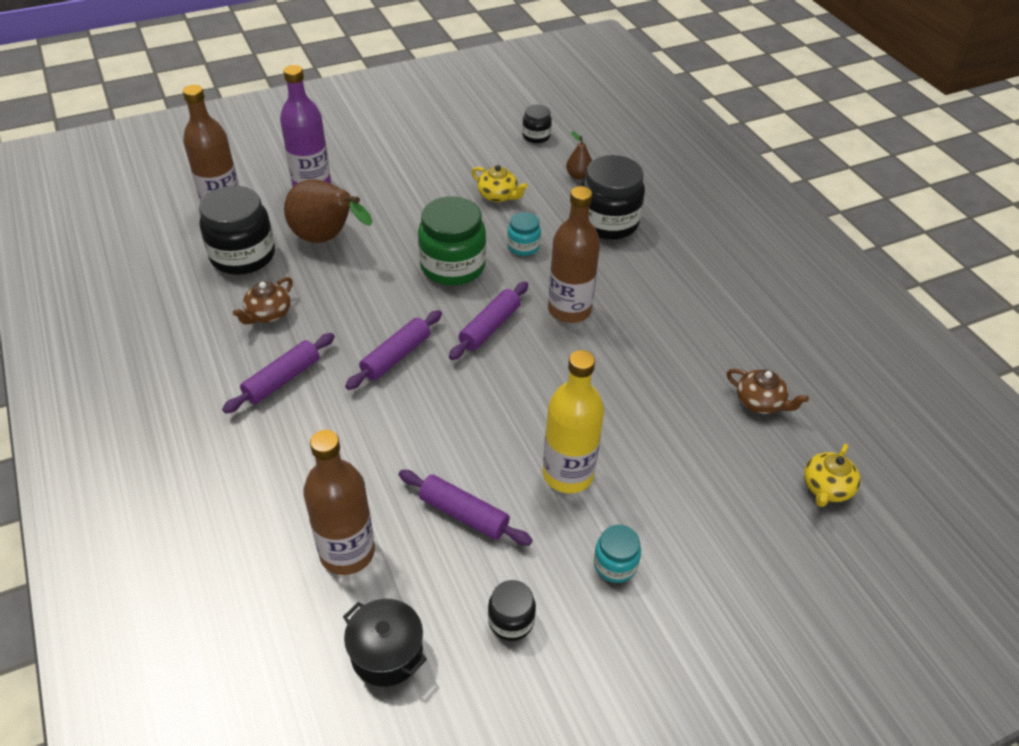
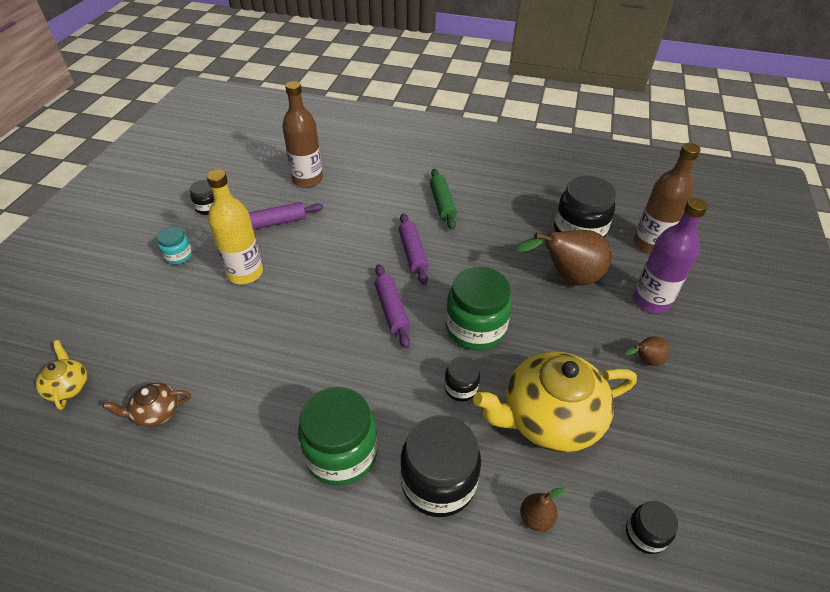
camera: 130 degrees right, 0 degrees up
purple rolling pin [222,333,335,414] -> green rolling pin [430,169,457,229]
brown teapot [233,277,293,325] -> none
black pot [343,599,427,686] -> none
yellow teapot [472,165,528,202] -> yellow teapot [473,352,637,452], size x2.20
turquoise jar [507,212,541,256] -> black jar [444,356,480,401]
brown bottle [548,186,600,323] -> none
none -> green jar [298,387,378,485]
none -> brown pear [625,336,670,366]

